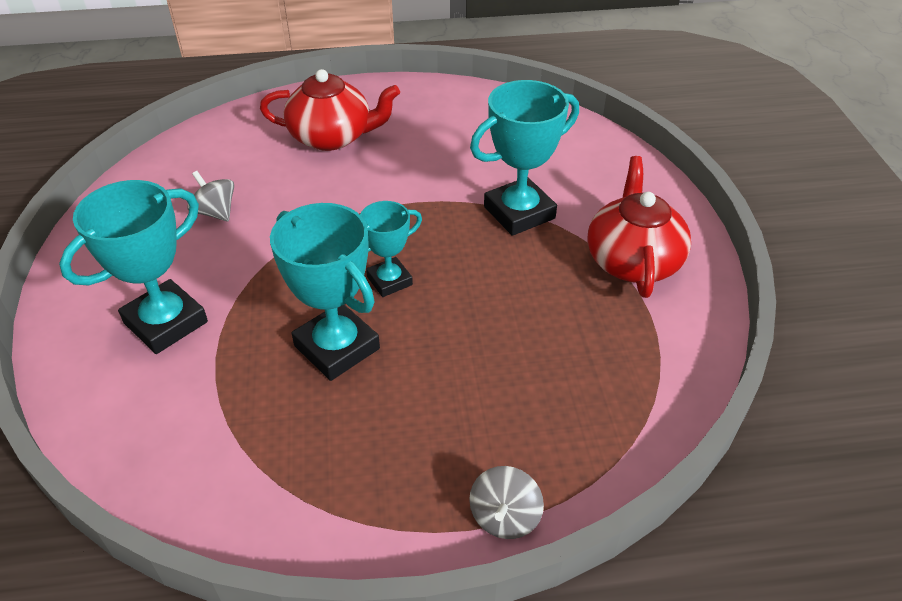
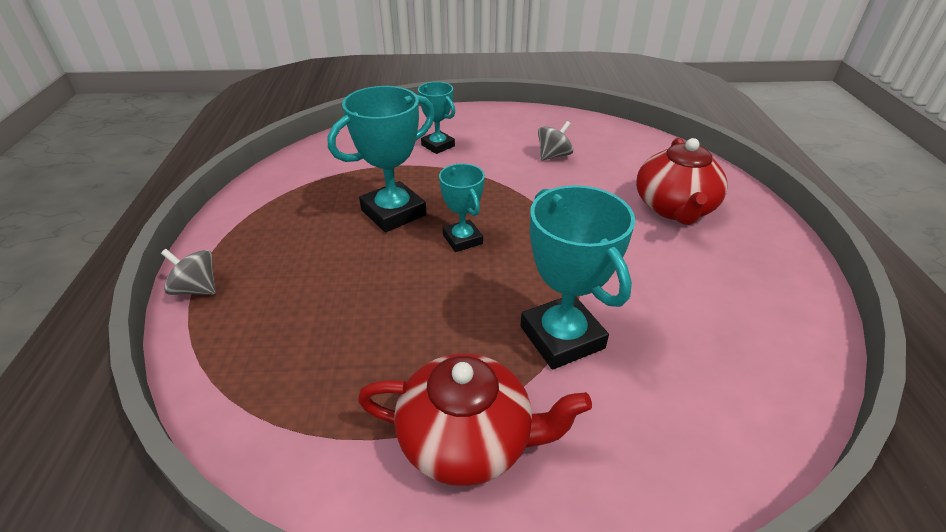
camera: 95 degrees right, 5 degrees down
turquoise trophy [59,180,208,354] -> turquoise trophy [418,82,455,154], size x0.60

